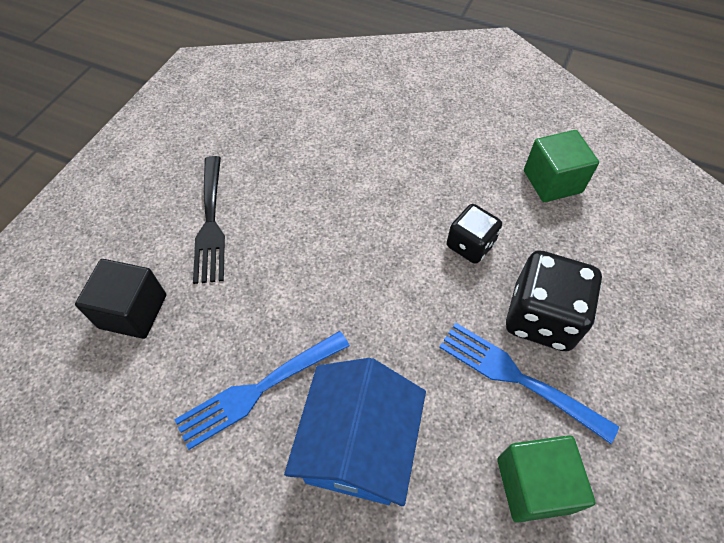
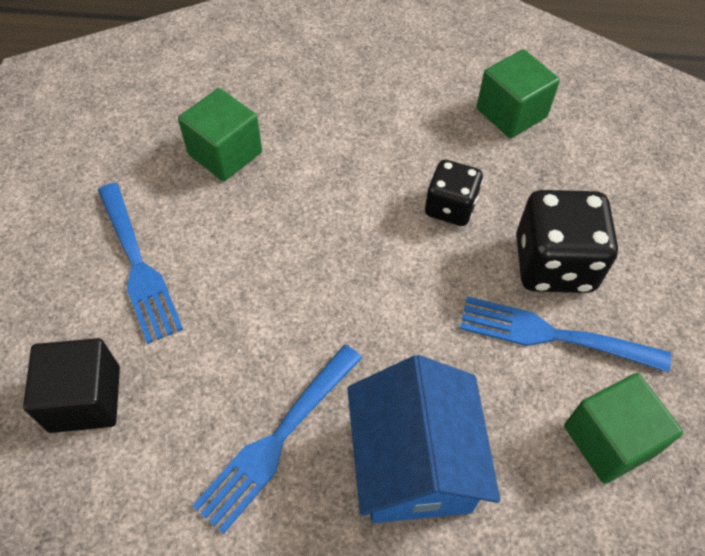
camera: 20 degrees left, 0 degrees up
black fork [193,156,225,284] -> blue fork [98,183,183,344]
none -> green cube [178,88,262,181]

